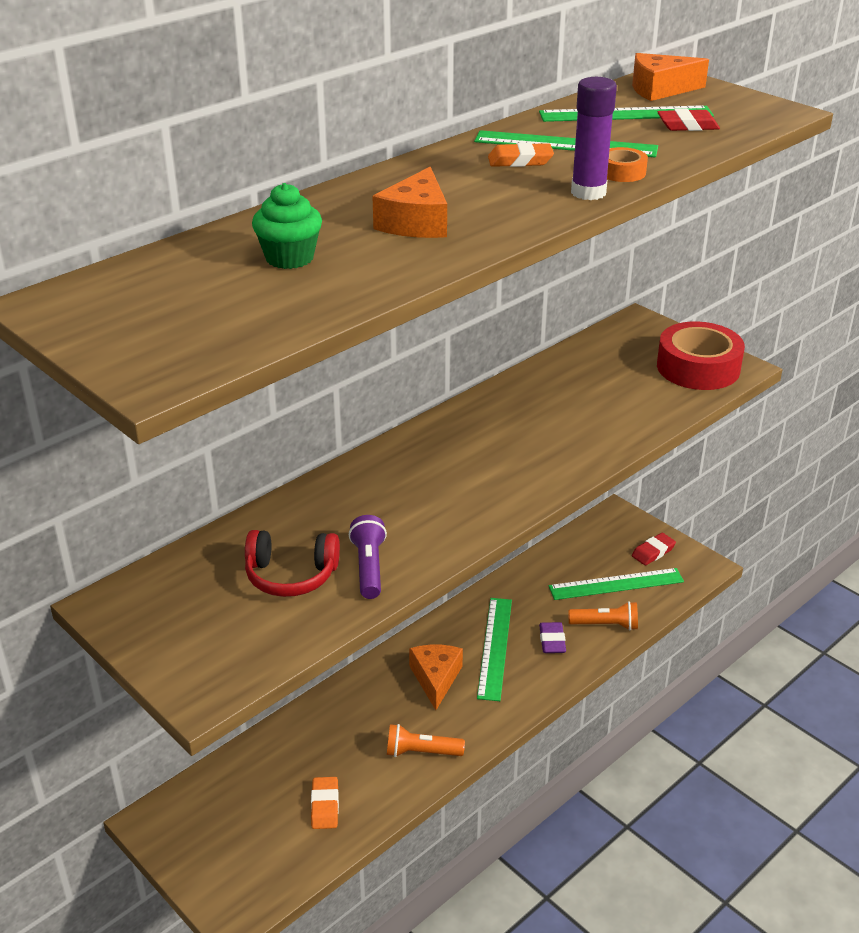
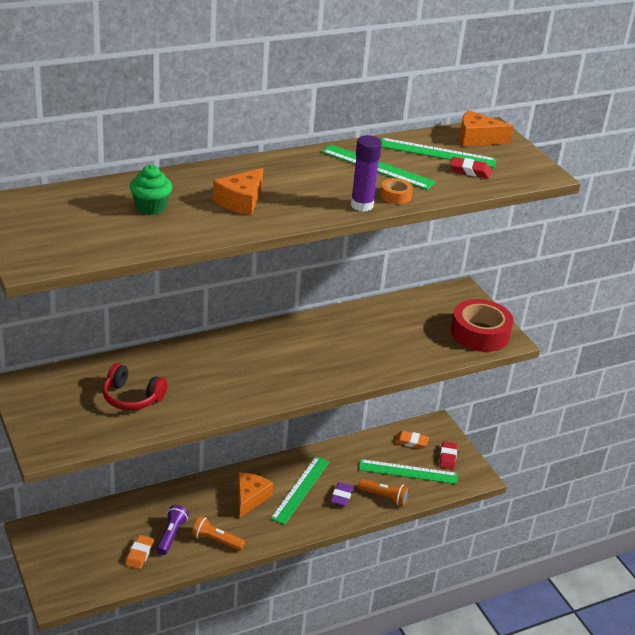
camera: 15 degrees right, 0 degrees up
purple flashlight [349,515,387,599] -> purple flashlight moved to [157,505,189,555]
orange eraser [488,142,554,167] -> orange eraser moved to [395,431,429,449]
red eraser [632,533,676,565] -> red eraser turned 60 degrees counterclockwise [439,441,457,470]

